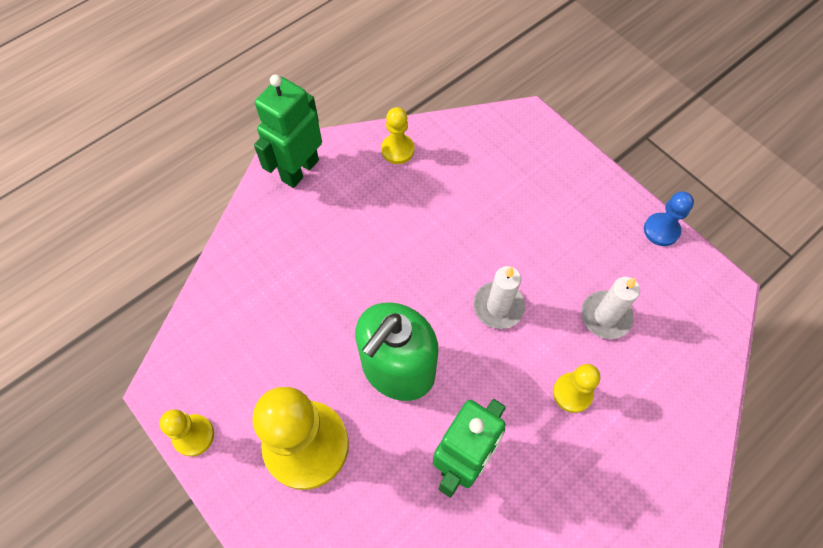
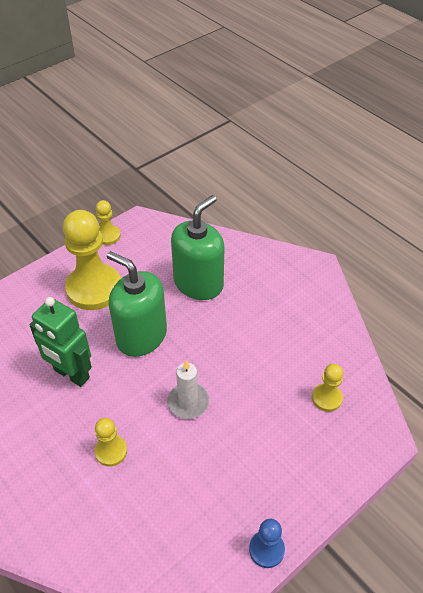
camera: 90 degrees right, 15 degrees down
green robot [254,74,322,188] -> none
yellow pawn [381,107,414,164] -> yellow pawn moved to [312,364,343,412]
white candle [581,277,640,339] -> none
none -> green soap dispenser [171,195,224,300]

